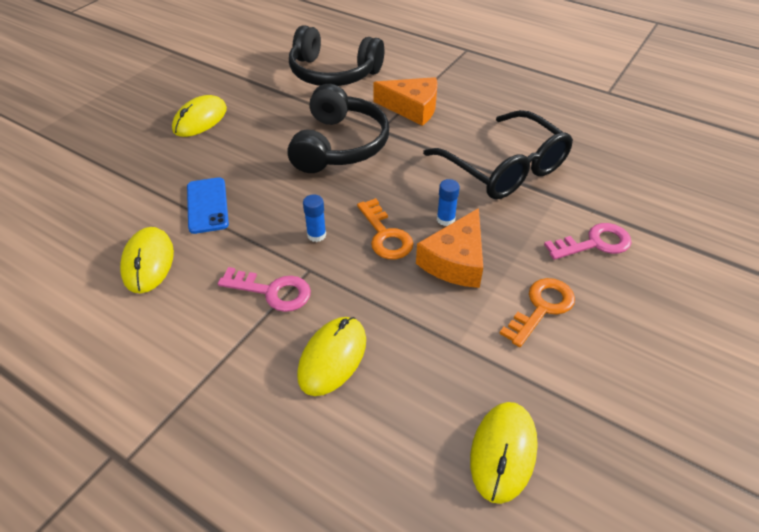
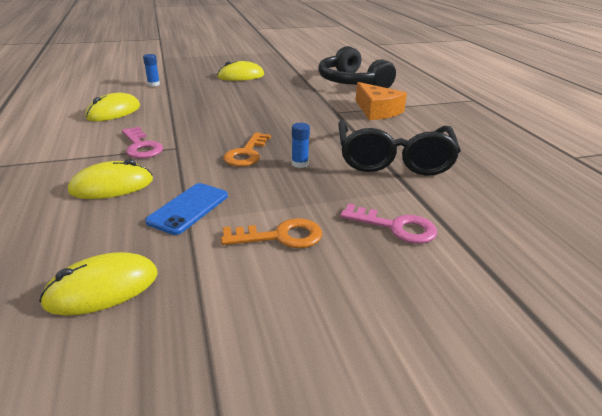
camera: 40 degrees right, 15 degrees down
blue phone [187,177,229,234] -> blue phone moved to [145,183,228,235]
black headphones [287,84,389,173] -> none
blue glue stick [303,194,326,242] -> blue glue stick moved to [143,54,160,86]
orange cheese [416,208,483,288] -> none

